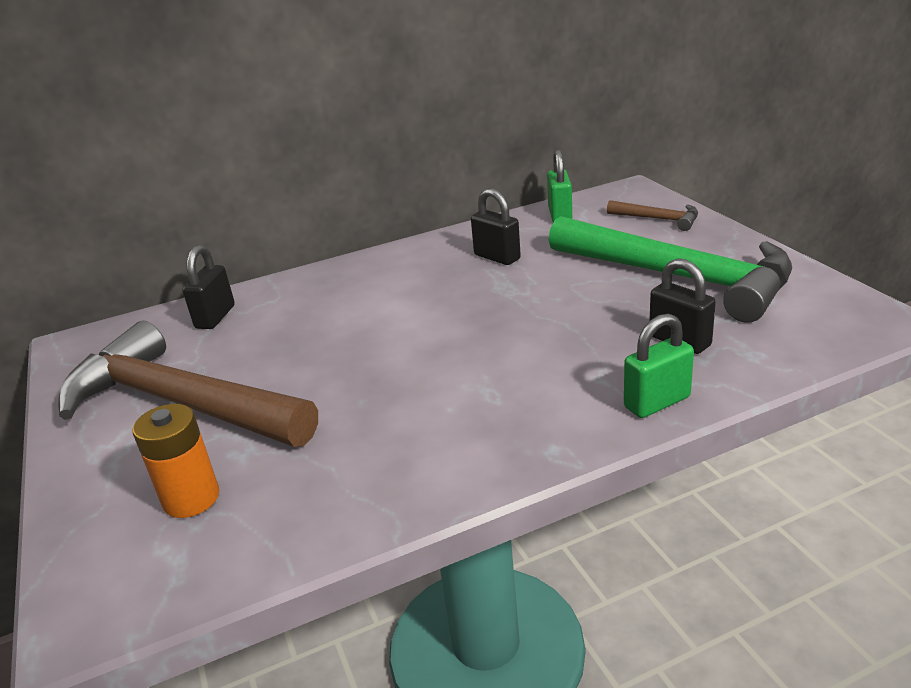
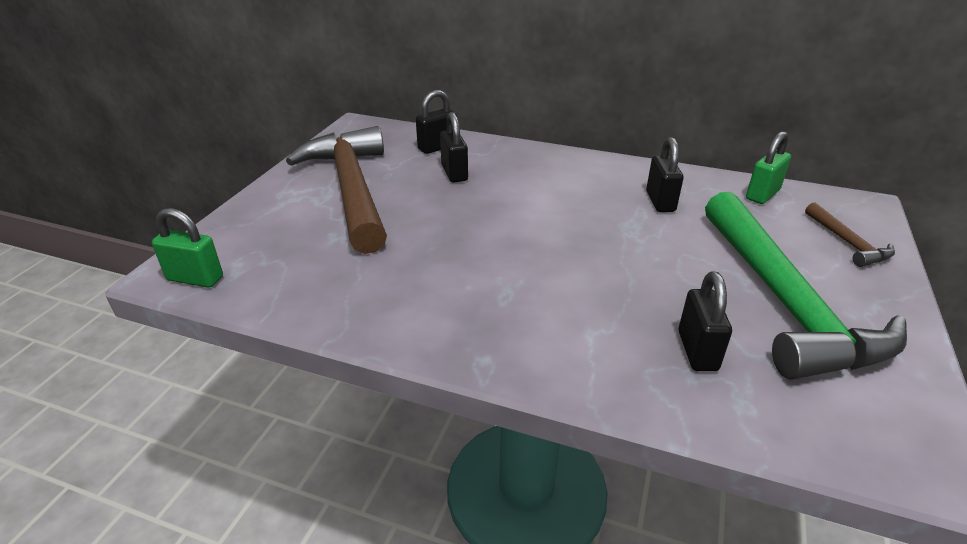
camera: 40 degrees right, 5 degrees up
orange battery [133,404,220,518] -> none
green padlock [624,314,694,418] -> green padlock moved to [152,208,223,288]
none -> black padlock [440,112,468,183]

